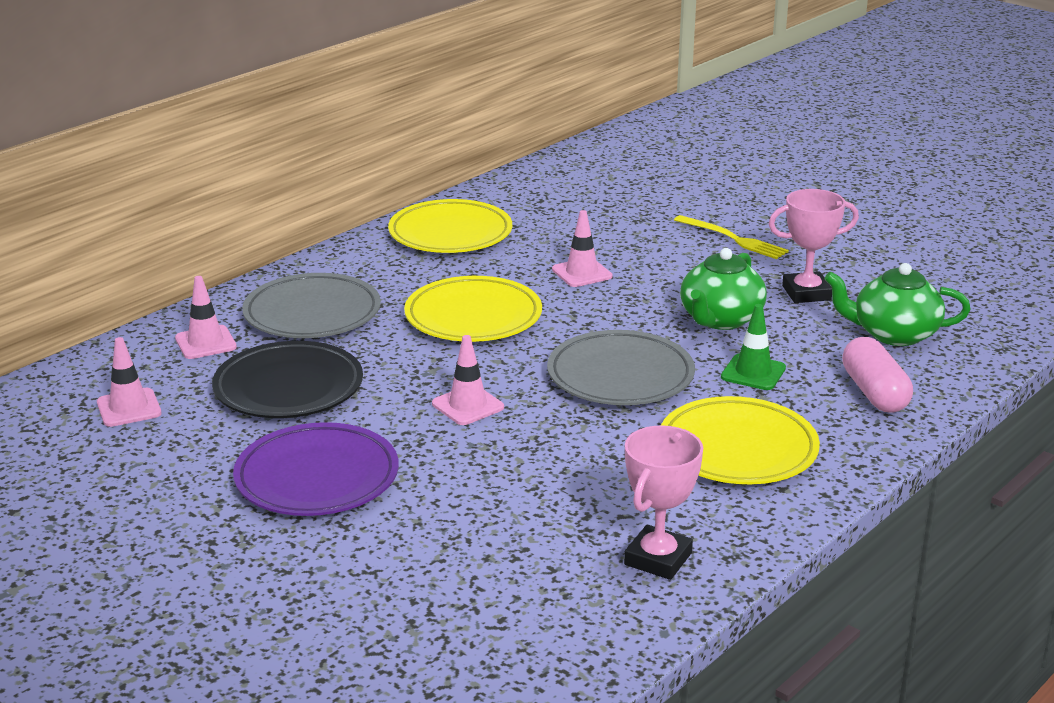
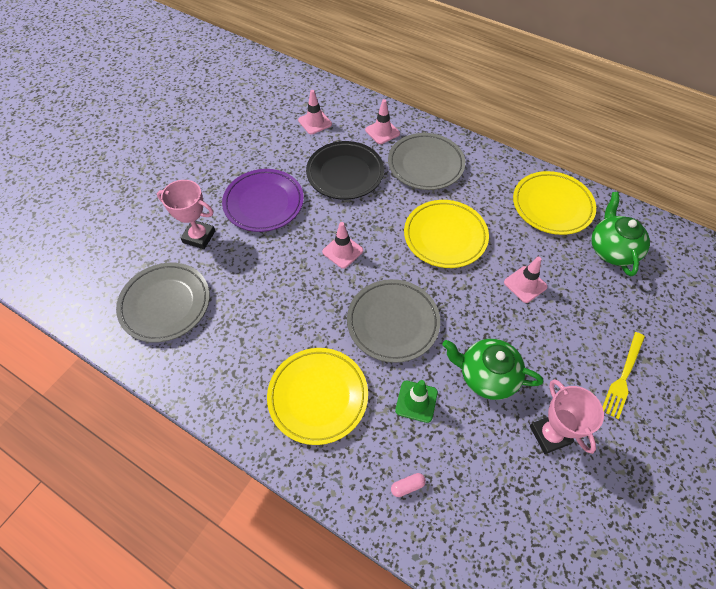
camera: 80 degrees right, 30 degrees up
pink trophy [624,425,703,580] -> pink trophy moved to [157,180,215,249]
green teapot [825,263,971,346] -> green teapot moved to [591,192,650,276]
pink capsule [842,337,913,413] -> pink capsule [391,473,426,497], size x0.46
none -> grey plate [116,263,210,343]

